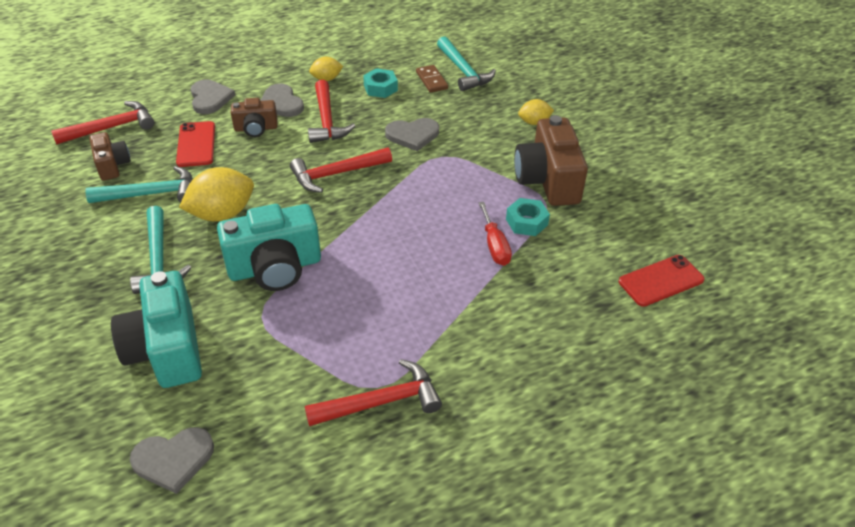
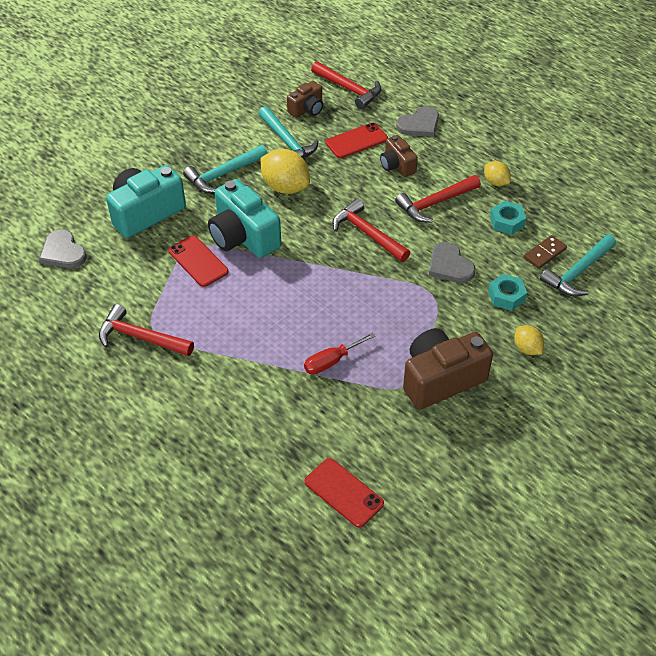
camera: 70 degrees right, 5 degrees up
grey heart [260,84,304,117] -> none
red hammer [305,359,442,426] -> red hammer turned 150 degrees clockwise [99,304,194,356]
turquoise nut [506,198,550,236] -> turquoise nut moved to [488,274,527,311]
none -> red phone [168,235,229,287]

